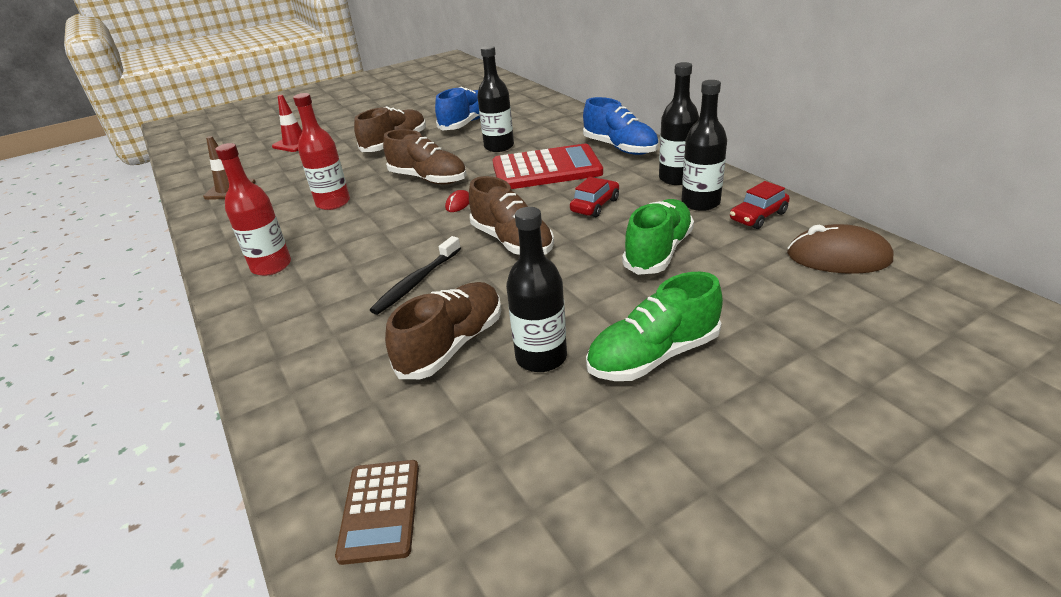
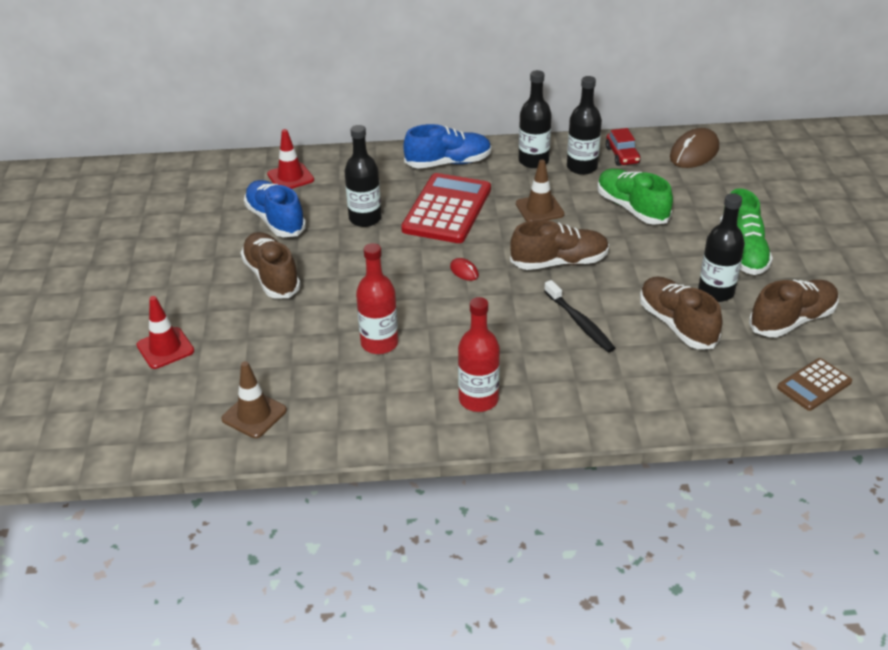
camera: 65 degrees left, 5 degrees up
brown calculator [335,460,419,565] -> brown calculator turned 120 degrees clockwise [777,358,852,411]
brown shoe [383,129,467,184] -> brown shoe moved to [749,279,839,337]
red car [570,177,619,217] -> brown traffic cone [516,160,565,222]
none -> red traffic cone [267,129,314,189]

